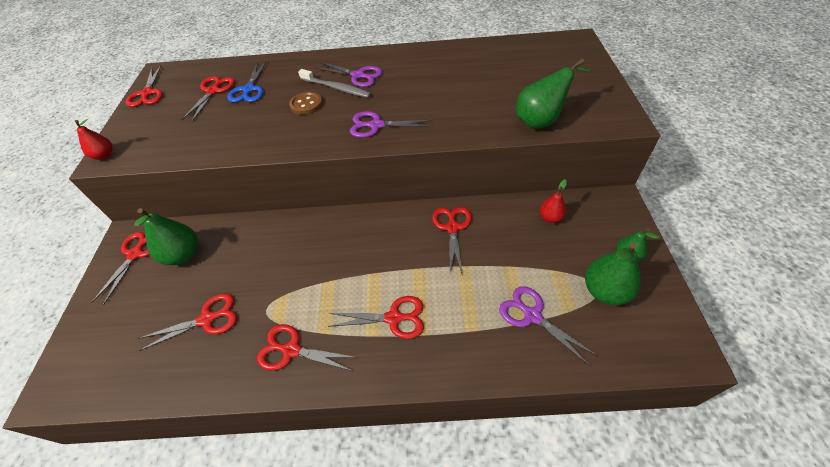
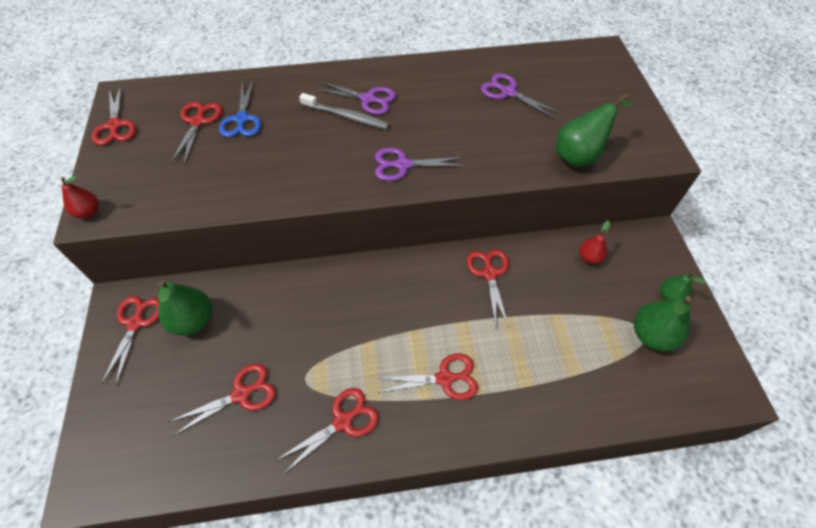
camera: 10 degrees left, 5 degrees up
red scissors [257,324,358,371] -> red scissors turned 135 degrees clockwise [277,388,379,473]
brown button [289,92,323,115] -> none
purple scissors [499,286,597,366] -> purple scissors moved to [481,73,560,118]

